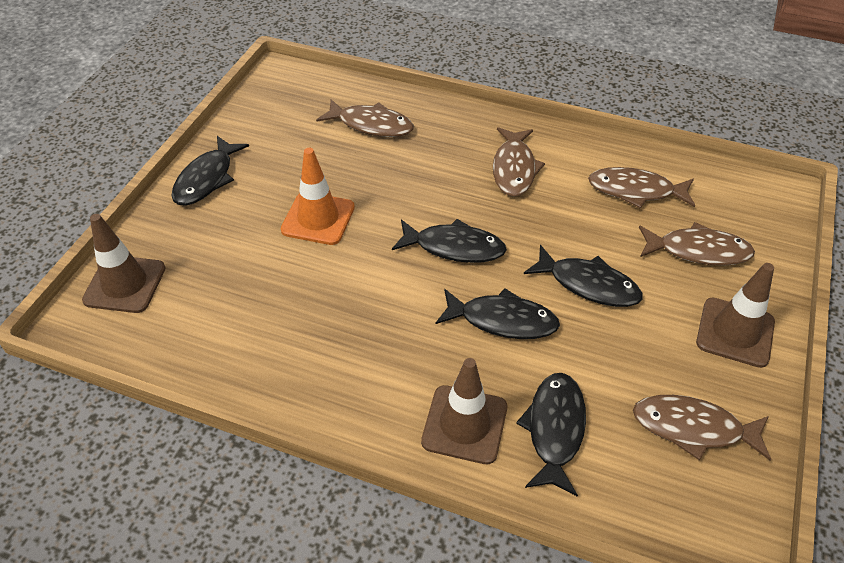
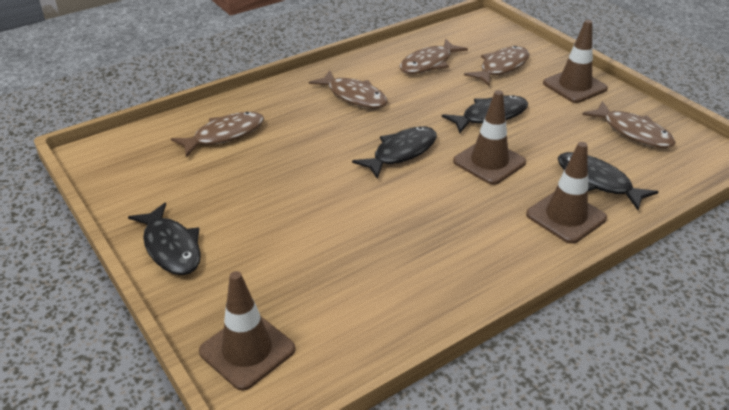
camera: 55 degrees left, 10 degrees down
orange traffic cone [281,148,355,245] -> none
black fish [436,288,560,339] -> brown traffic cone [453,90,526,185]
brown fish [633,395,771,461] -> brown fish turned 90 degrees counterclockwise [582,101,676,148]

